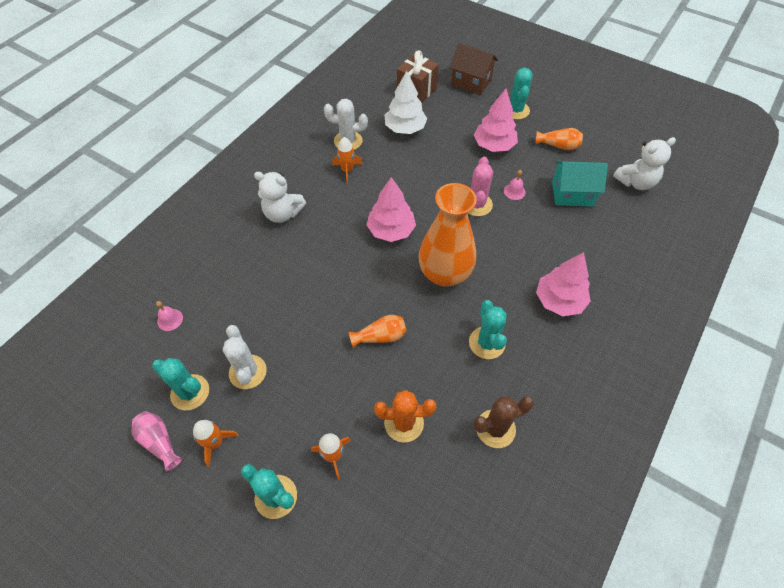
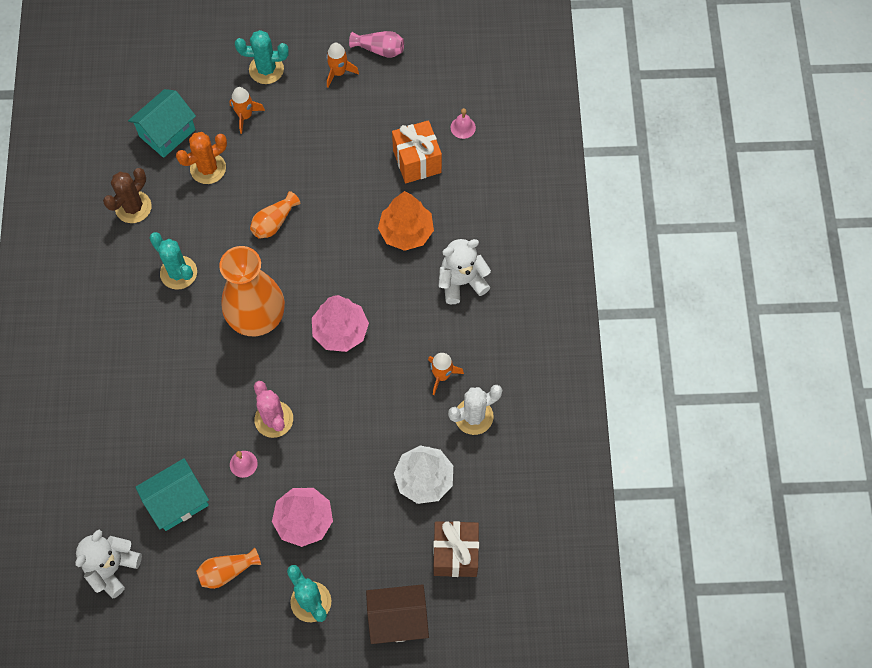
camera: 145 degrees right, 10 degrees up
turquoise cactus [152,358,209,411] -> none
white cactus [223,325,267,389] -> none
pink tree [536,252,591,316] -> none
none -> turquoise house [128,89,196,158]
none -> orange tree [378,191,434,251]
none -> orange gift [392,120,442,183]

